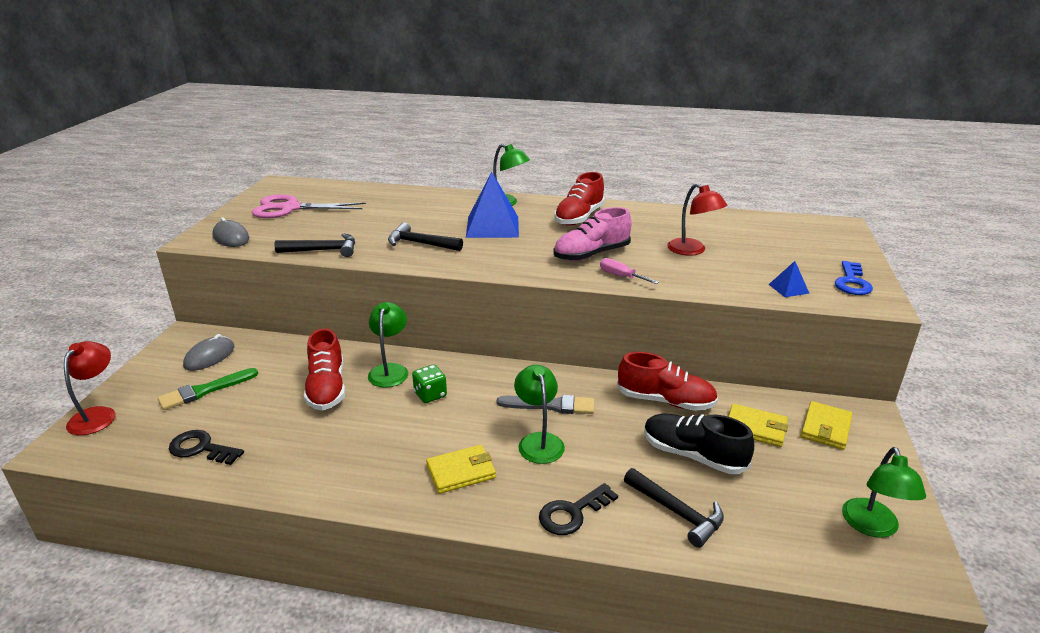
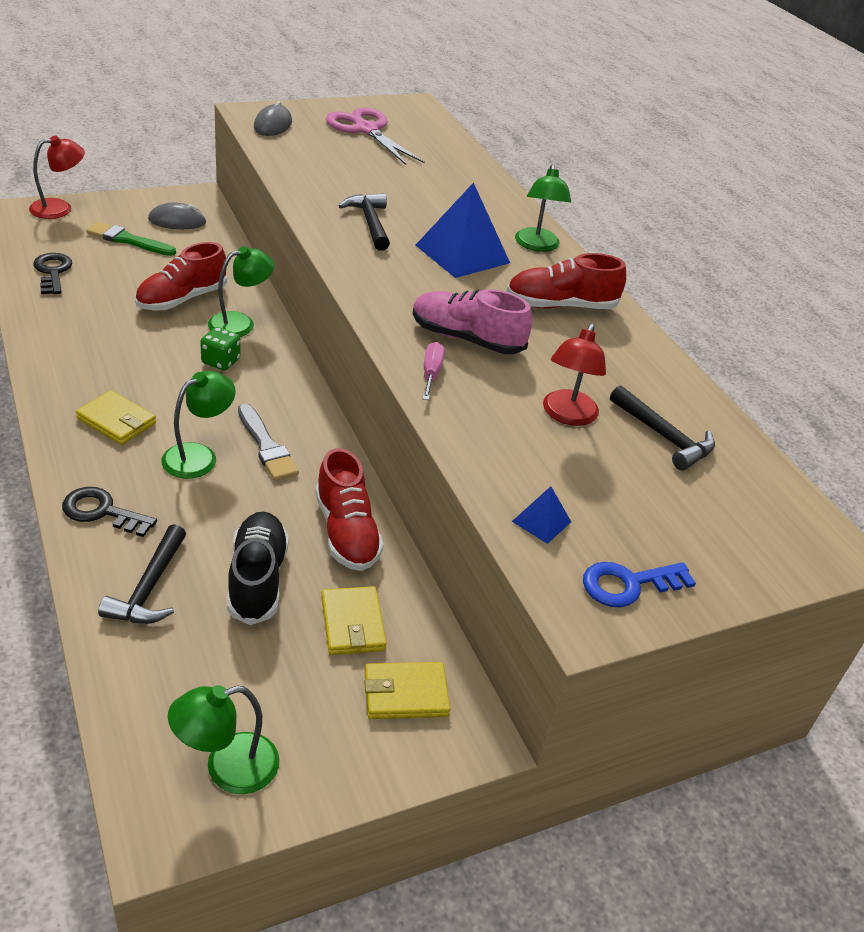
camera: 50 degrees right, 10 degrees up
black hammer [274,233,355,257] -> black hammer moved to [610,385,715,470]

